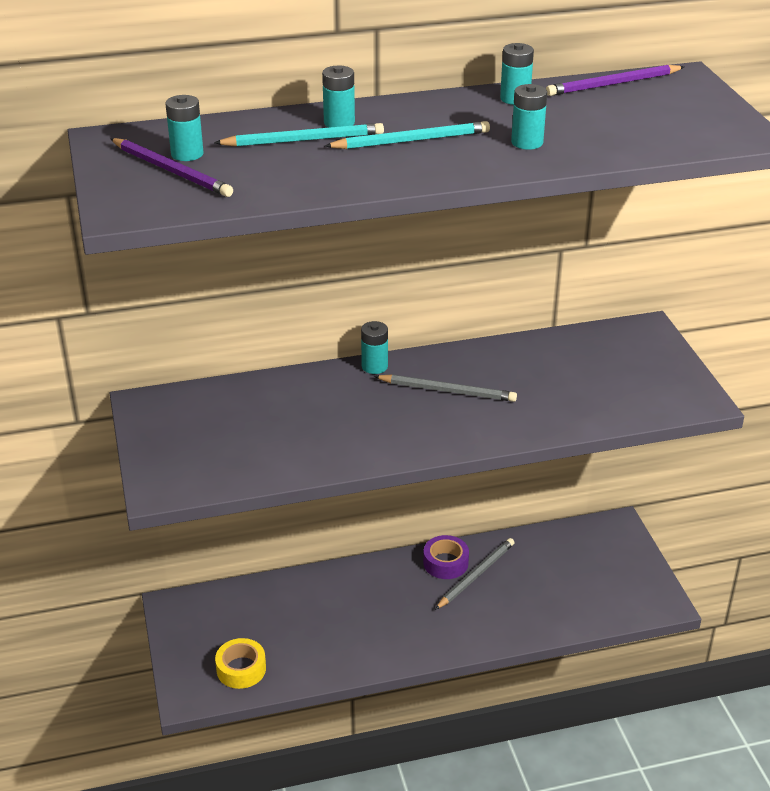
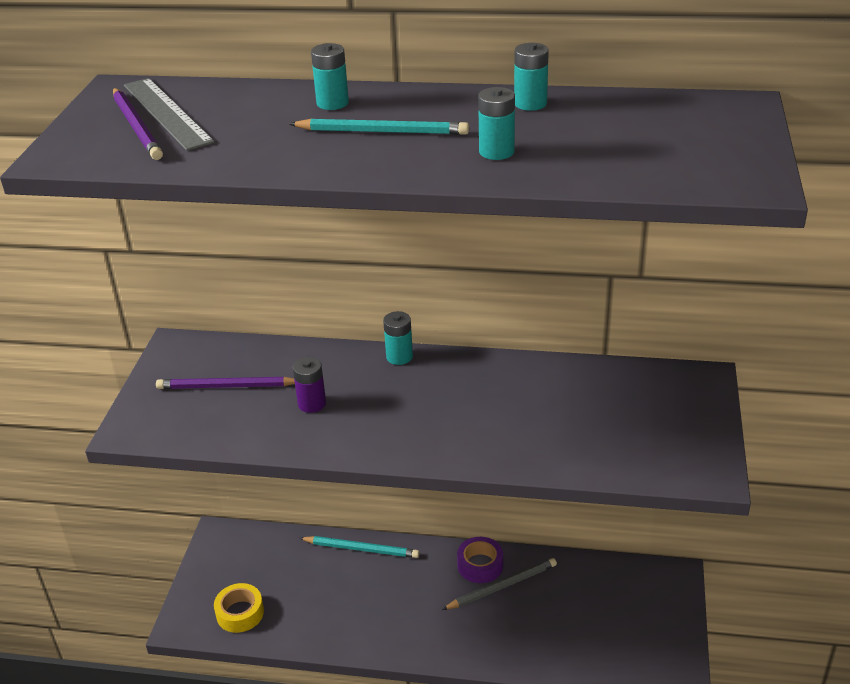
camera: 25 degrees right, 0 degrees up
turquoise battery [165,95,204,161] -> grey ruler [124,78,214,151]
turquoise pencil [214,123,384,147] -> turquoise pencil moved to [299,536,420,558]
grey pencil [374,374,517,402] -> none
purple pencil [546,65,684,96] -> purple pencil moved to [156,377,295,389]
none -> purple battery [293,357,326,413]

